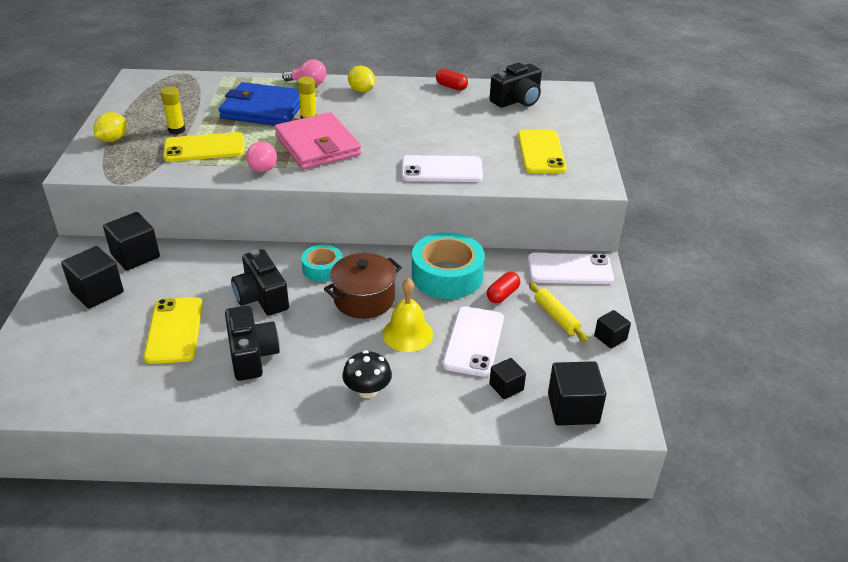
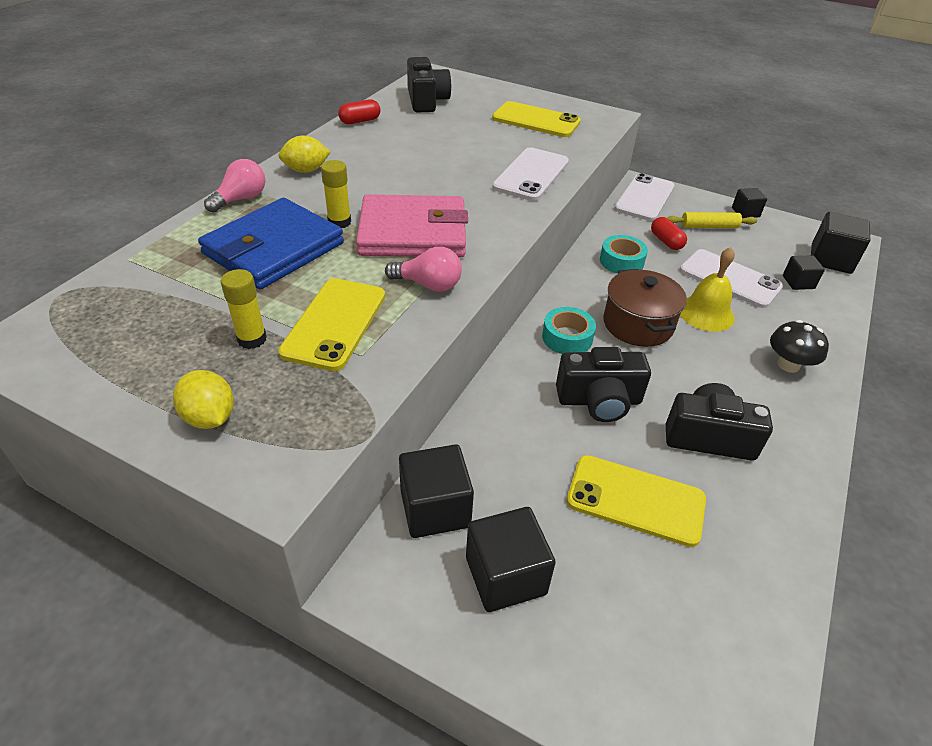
camera: 65 degrees left, 5 degrees up
turquoise tape [412,232,485,299] -> turquoise tape [600,235,648,274], size x0.57

